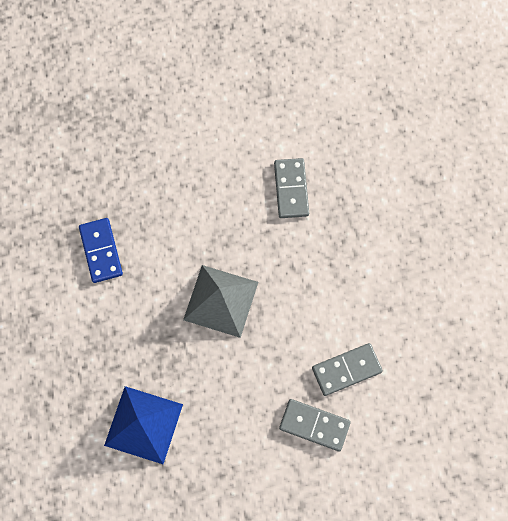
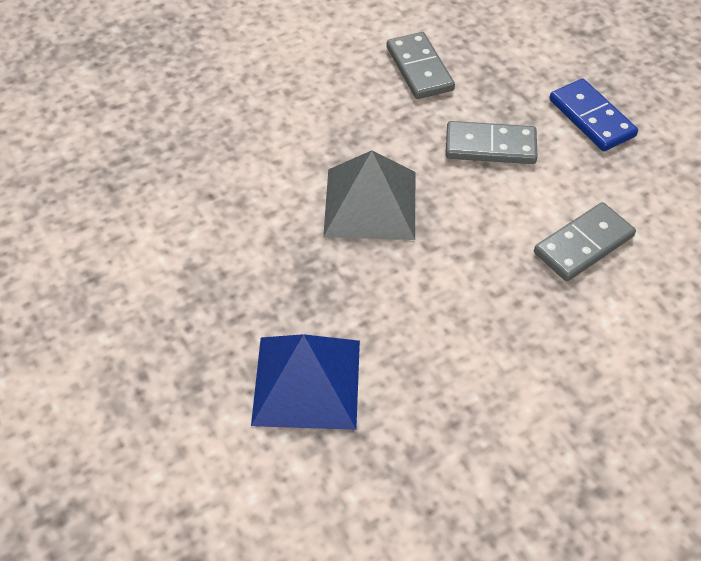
camera: 15 degrees left, 20 degrees down
blue domino [79,218,123,283] -> blue domino moved to [549,78,638,151]
grey domino [279,399,351,452] -> grey domino moved to [446,121,538,164]

